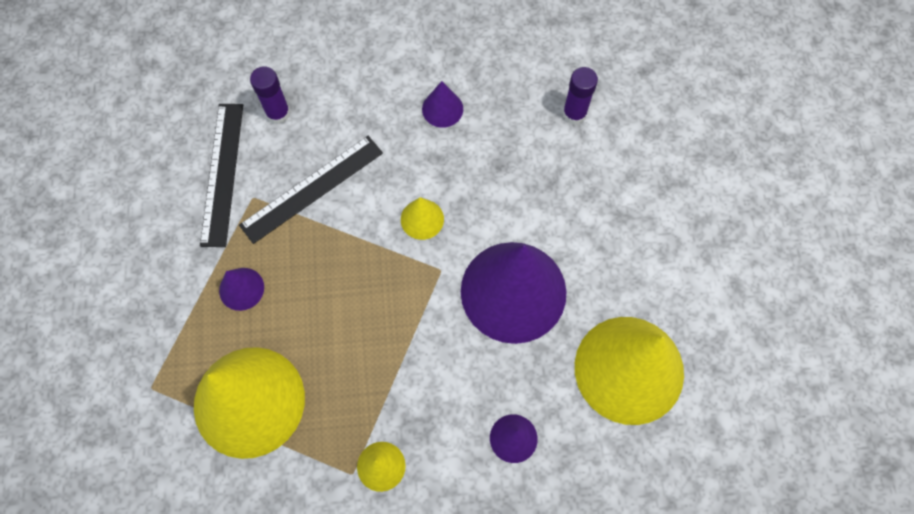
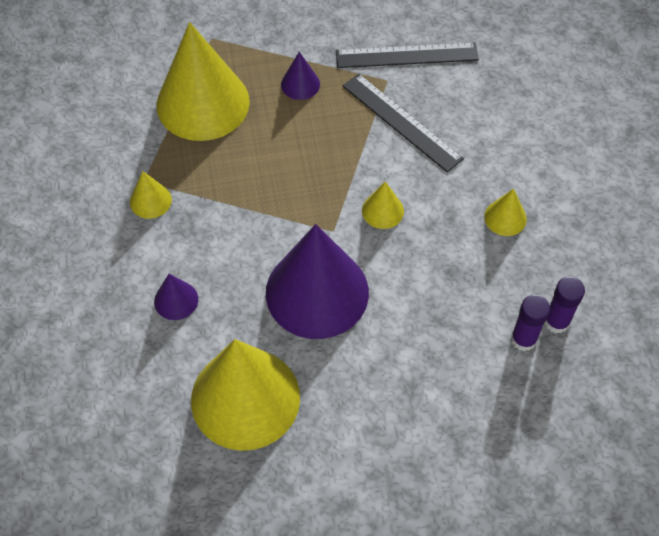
camera: 85 degrees right, 10 degrees down
purple glue stick [250,67,290,124] -> purple glue stick moved to [545,276,585,333]
purple cone [422,81,463,128] -> yellow cone [484,189,527,236]

